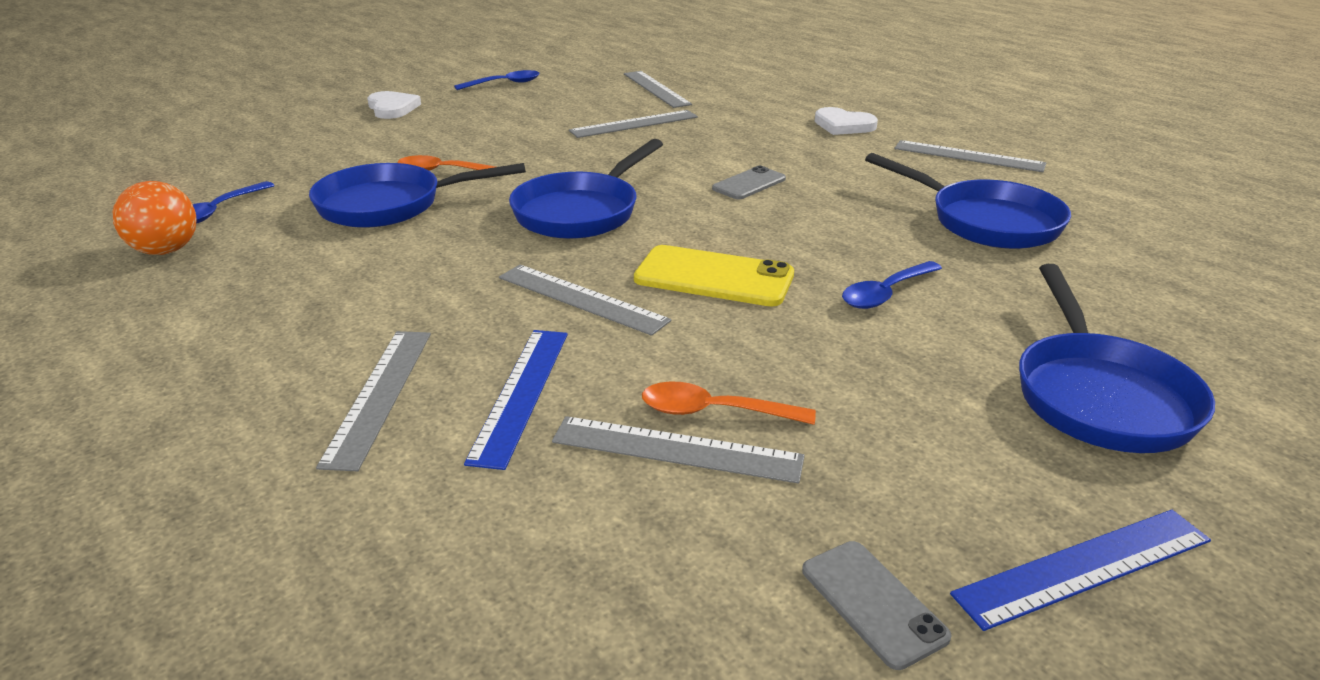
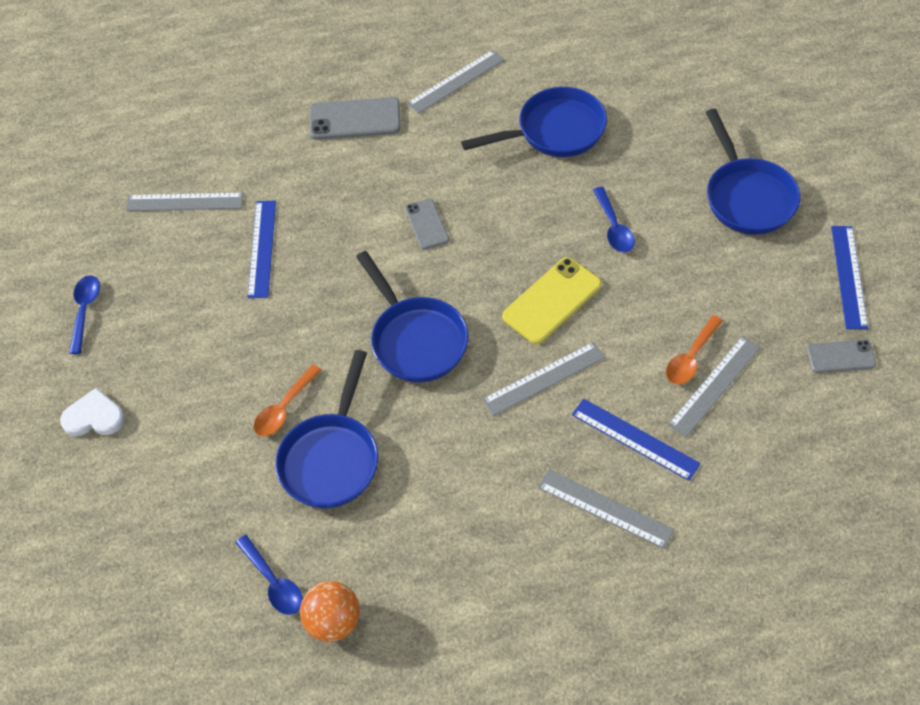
camera: 60 degrees left, 25 degrees up
grey ruler [569,110,698,138] -> blue ruler [248,200,276,298]
white heart [815,107,878,135] -> grey phone [309,97,401,140]
blue pan [1019,264,1215,453] -> blue pan turned 45 degrees clockwise [706,109,800,235]

